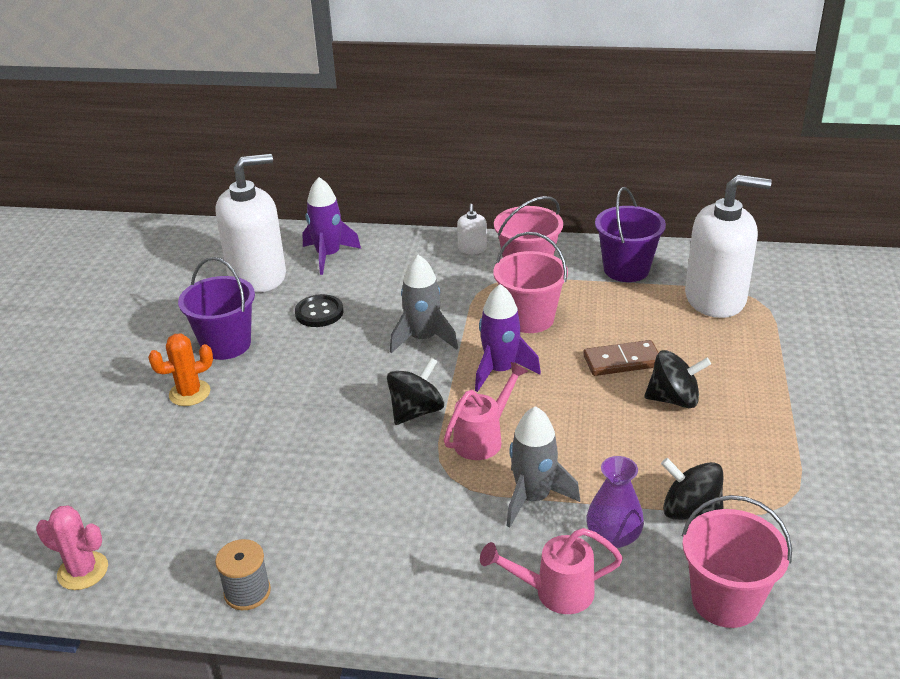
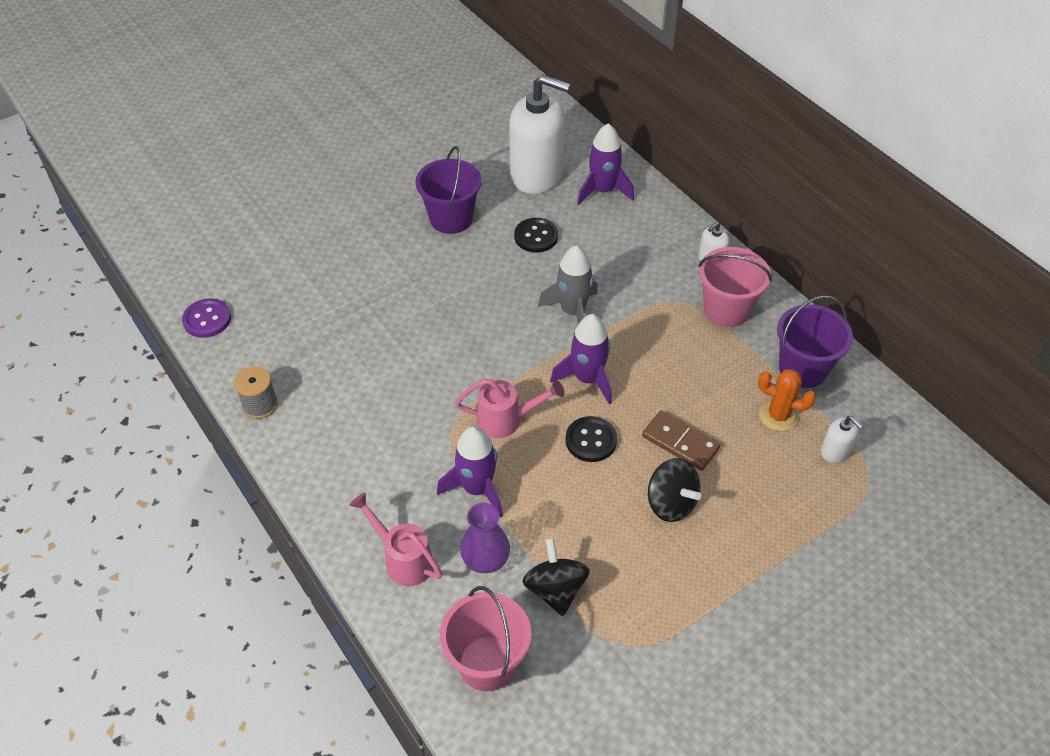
camera: 45 degrees right, 15 degrees up
pink cactus [36,505,108,590] -> purple button [182,298,231,338]
orange cactus [148,333,213,406] -> orange cactus moved to [758,369,816,431]
black spinning top [387,358,444,425] -> none
pink bucket [493,232,568,333] -> none
grey rocket [507,406,580,528] -> purple rocket [437,426,503,518]
white soap dispenser [685,175,772,318] -> white soap dispenser [821,416,863,463], size x0.42
none -> black button [565,416,617,462]

